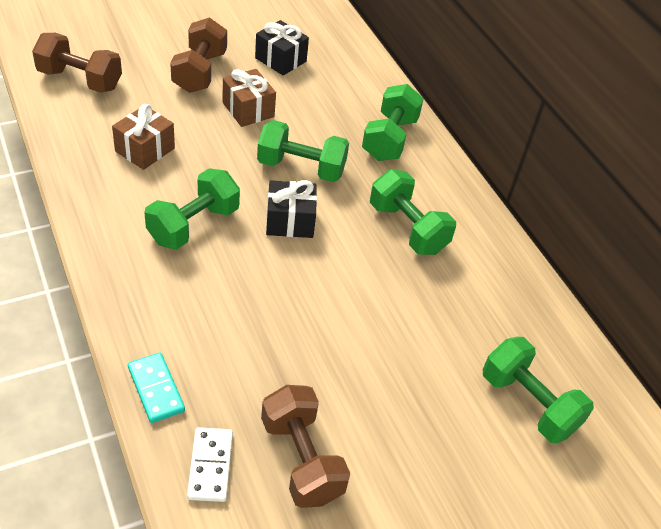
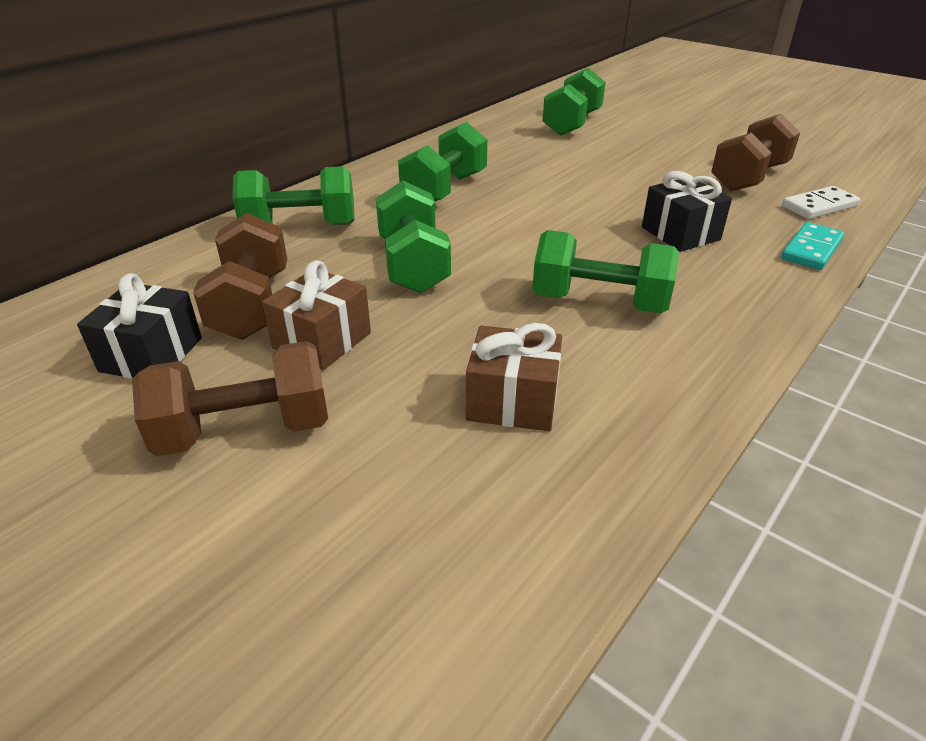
camera: 110 degrees left, 10 degrees down
brown dumbbell [32,33,122,93] -> brown dumbbell moved to [193,213,287,340]
black gift [266,180,317,238] -> black gift moved to [642,171,732,252]

